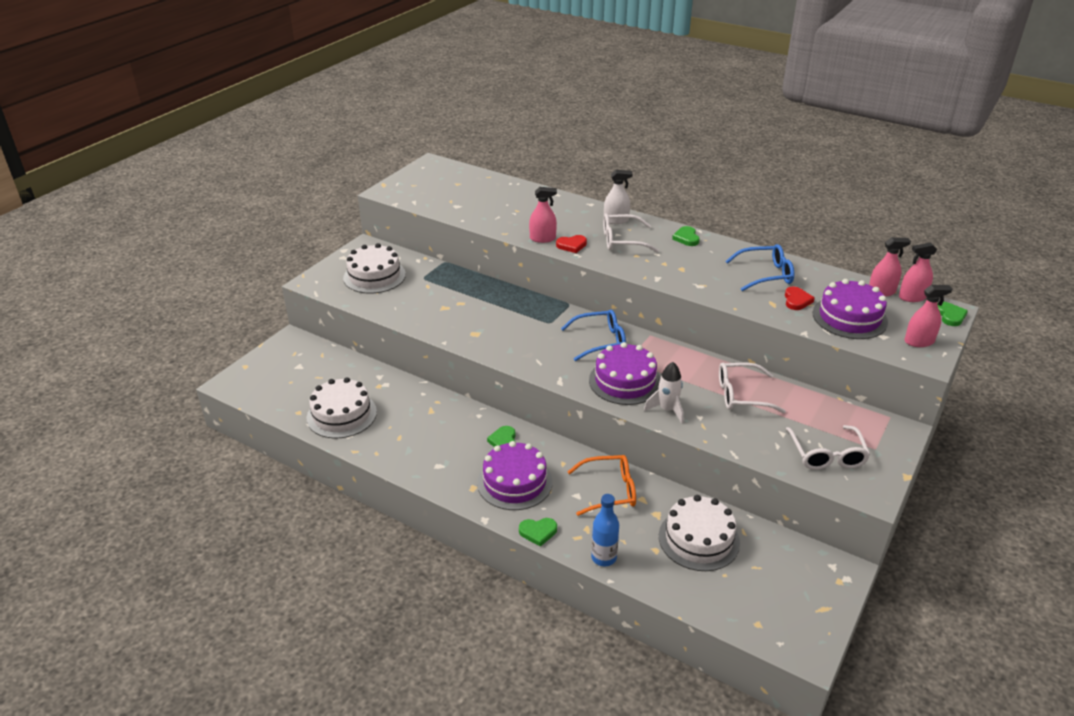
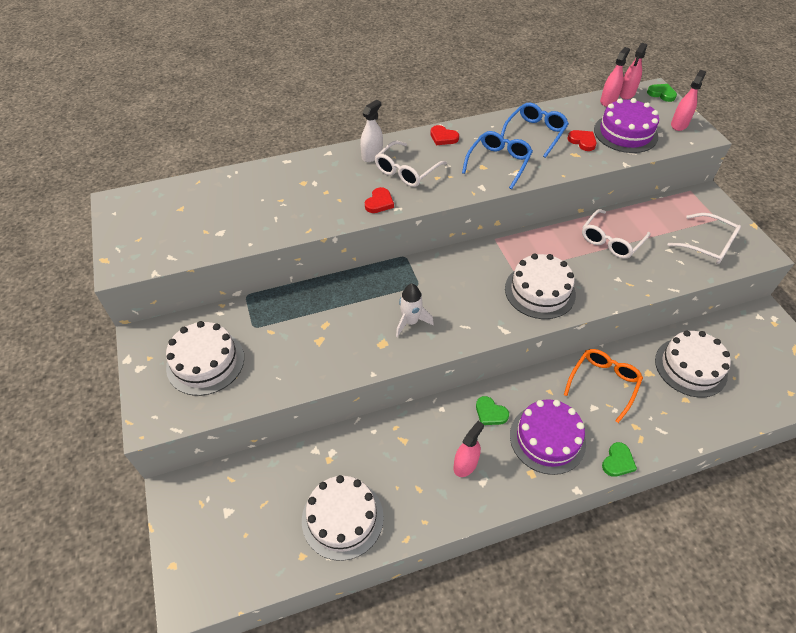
camera: 50 degrees left, 15 degrees up
pink spray bottle [529,187,557,243] -> pink spray bottle moved to [453,421,484,477]
blue glasses [561,309,626,361] -> blue glasses moved to [462,131,533,189]
purple cake [589,342,660,405] -> white cake [505,254,576,319]
blue bottle [591,494,619,566] -> none
white rocket [644,362,684,423] -> white rocket moved to [396,284,434,337]
green heart [672,226,700,246] -> red heart [430,125,459,145]

